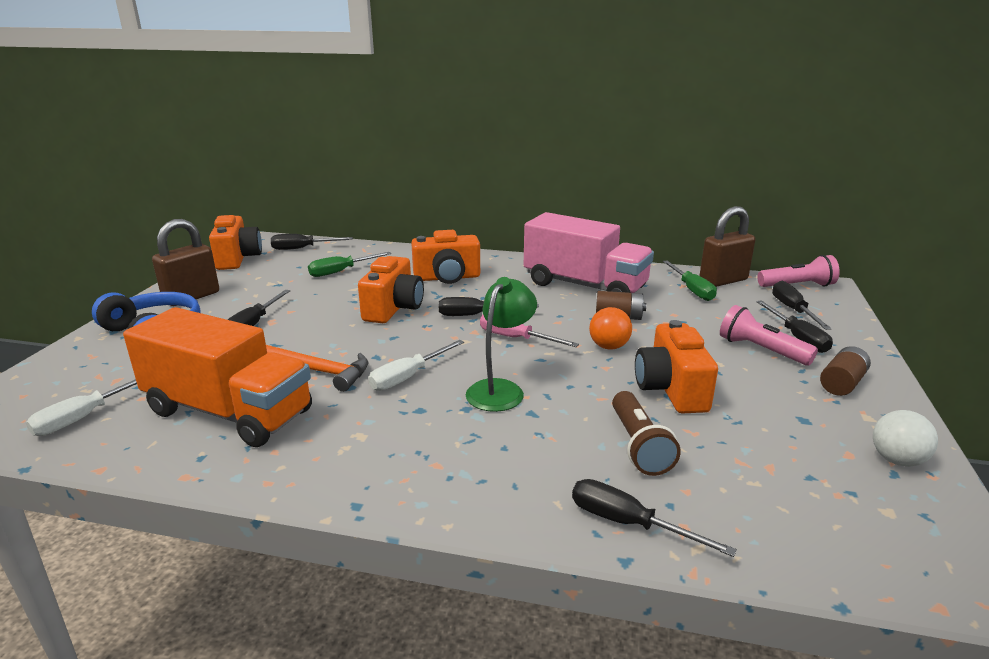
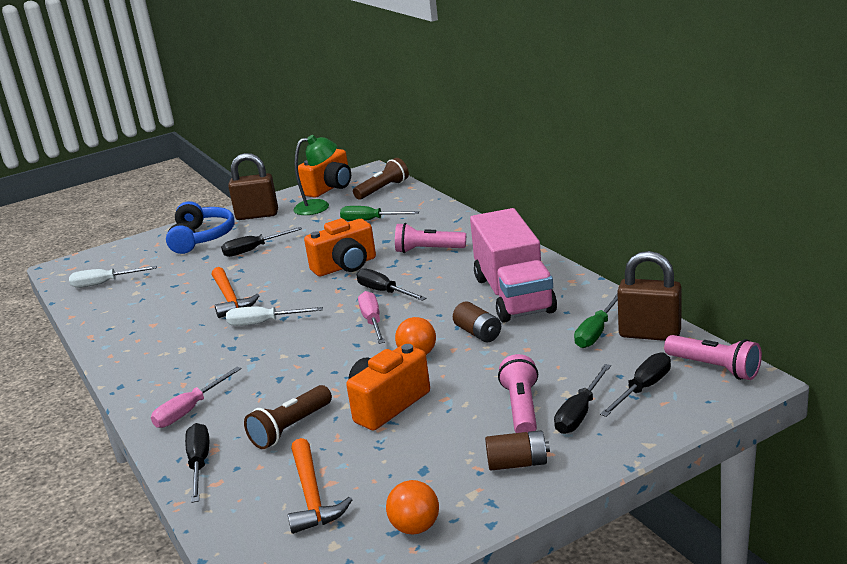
camera: 50 degrees right, 0 degrees up
orange truck [123,307,312,447] -> none
black screwdriver [271,234,353,250] -> brown flashlight [353,158,409,200]
orange camera [411,230,480,284] -> pink flashlight [395,223,466,253]
green lamp [466,277,537,412] -> green lamp moved to [293,135,337,215]
white ball [873,410,938,467] -> orange ball [386,480,439,535]
none -> pink screwdriver [151,367,242,428]
none -> orange hammer [288,438,352,534]

